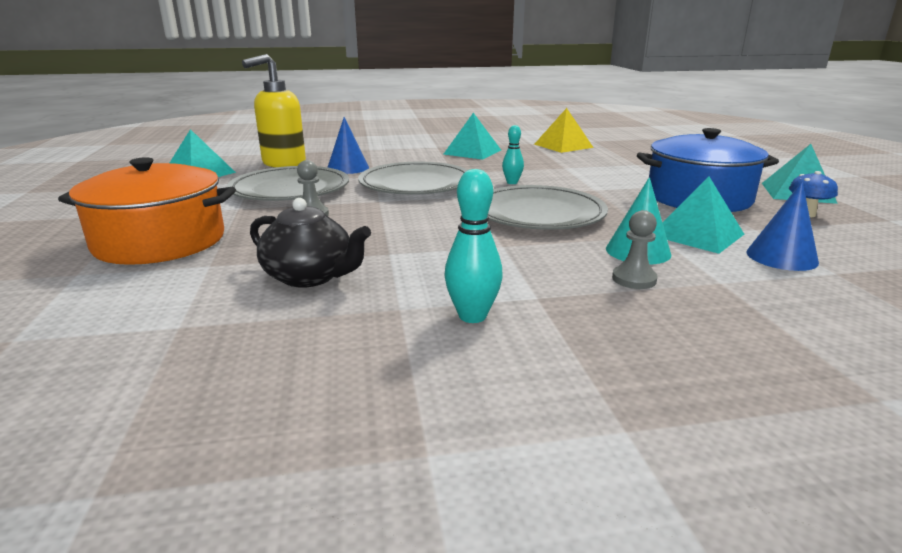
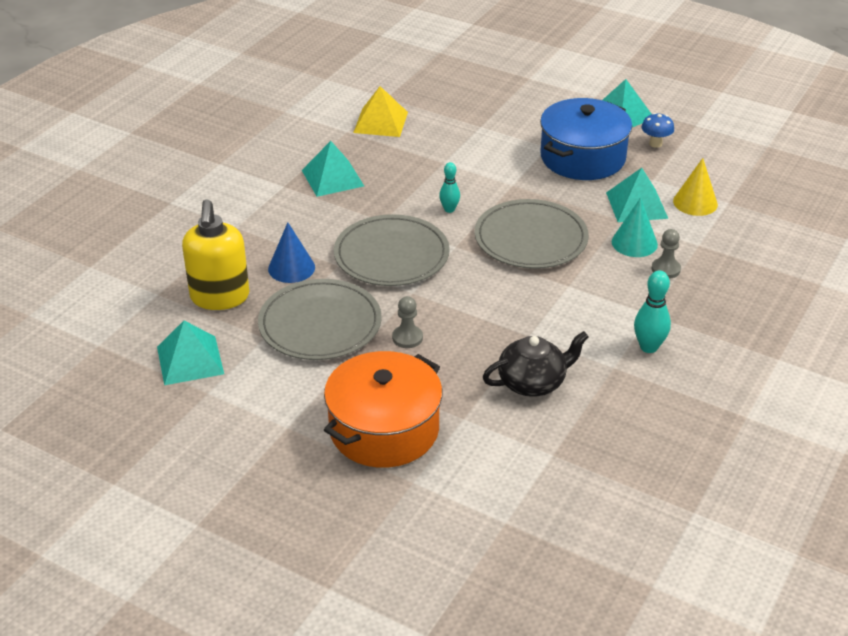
camera: 50 degrees left, 15 degrees up
blue cone [746,181,819,271] -> yellow cone [673,158,718,216]

